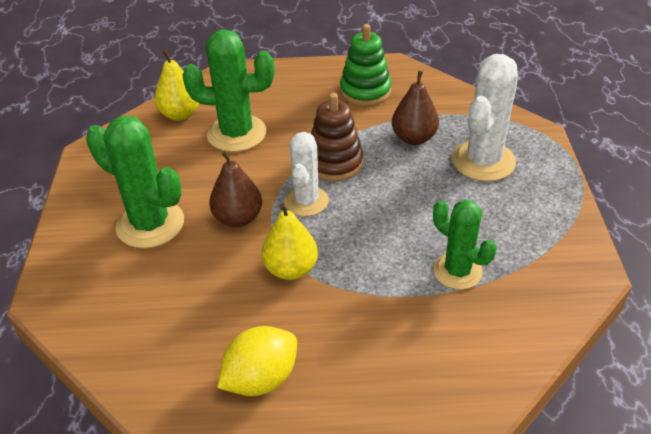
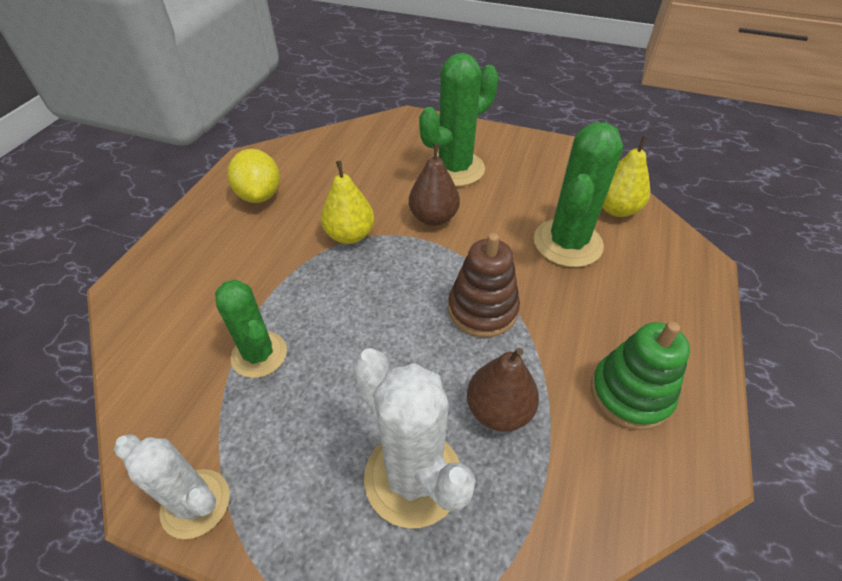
camera: 110 degrees right, 5 degrees up
white cactus [284,132,329,216] -> white cactus moved to [114,434,230,539]
green cactus [433,199,496,290] -> green cactus turned 75 degrees clockwise [215,280,287,378]

